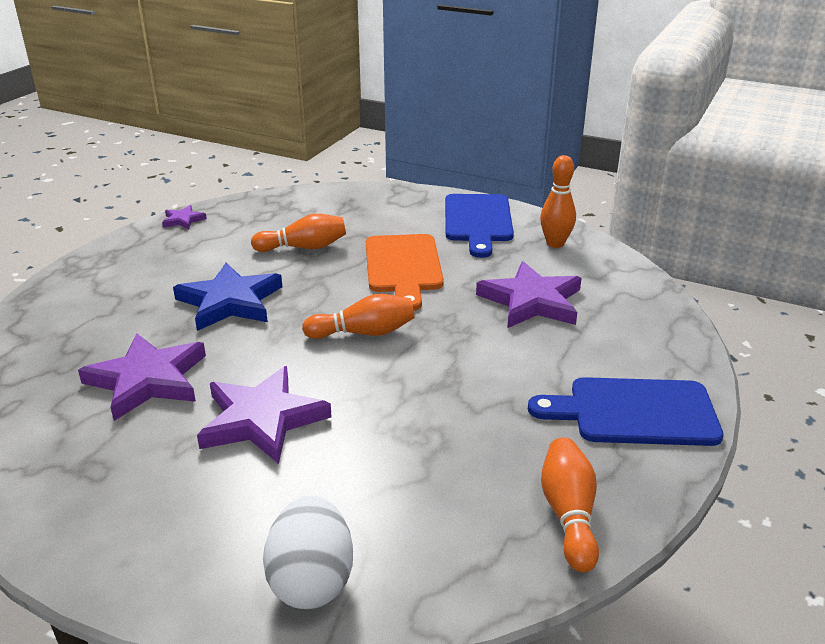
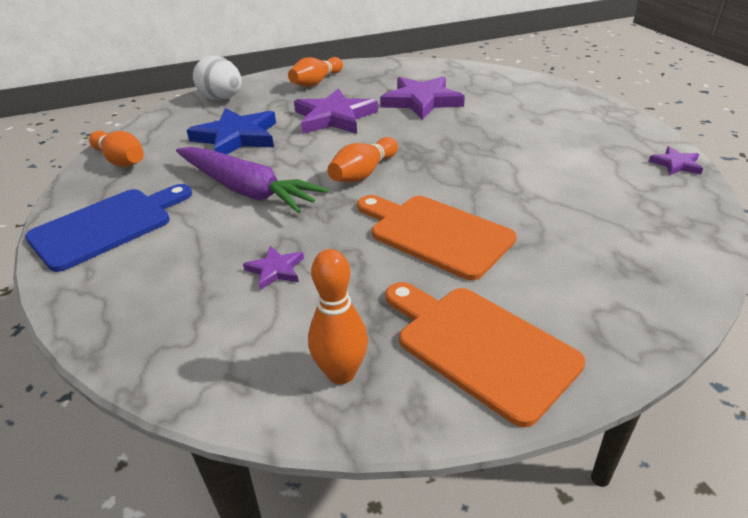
camera: 135 degrees right, 5 degrees up
blue star [173,263,282,331] -> blue star moved to [187,108,276,155]
orange bowling pin [251,214,346,252] -> orange bowling pin moved to [288,57,343,87]
blue cutting board [445,194,514,258] -> orange cutting board [386,282,586,427]
purple star [476,261,582,328] -> purple star [243,245,304,290], size x0.48
none -> purple carrot [176,147,328,213]

